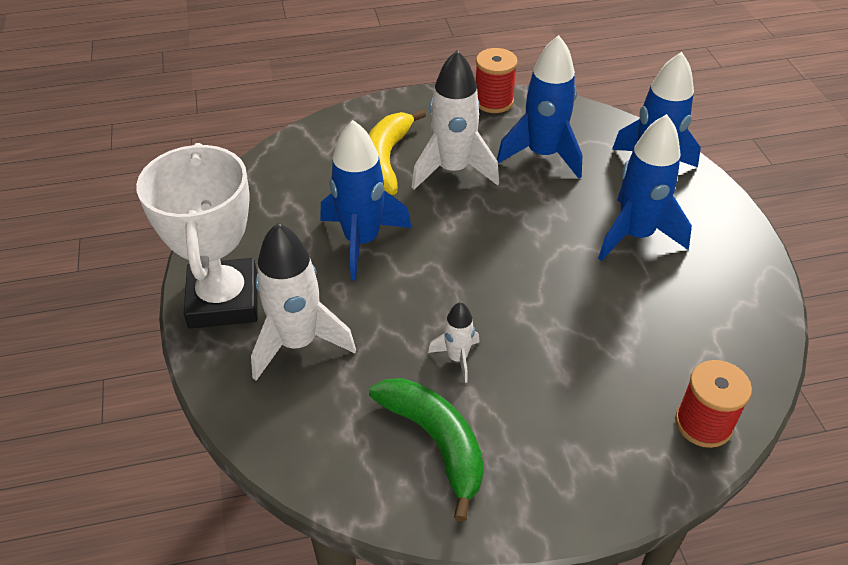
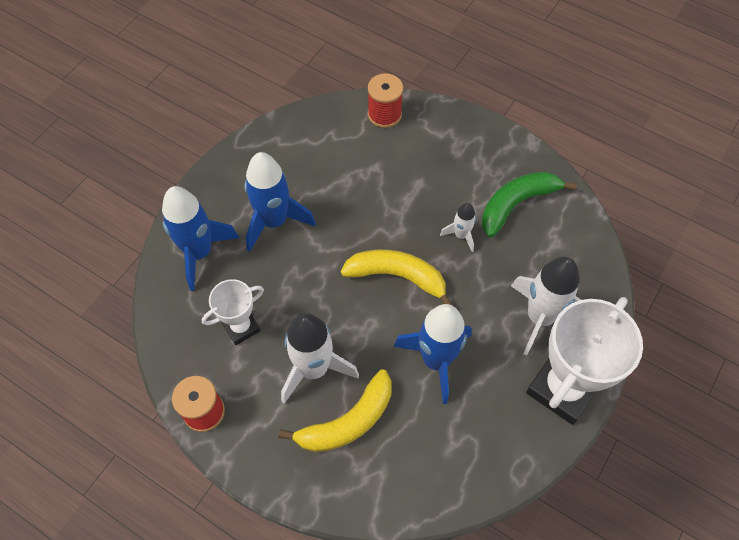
camera: 135 degrees left, 15 degrees up
green banana [369,378,484,522] -> green banana turned 45 degrees clockwise [482,172,577,237]
blue rocket [497,35,583,179] -> white trophy [202,279,264,345]
none -> yellow banana [341,250,453,306]

